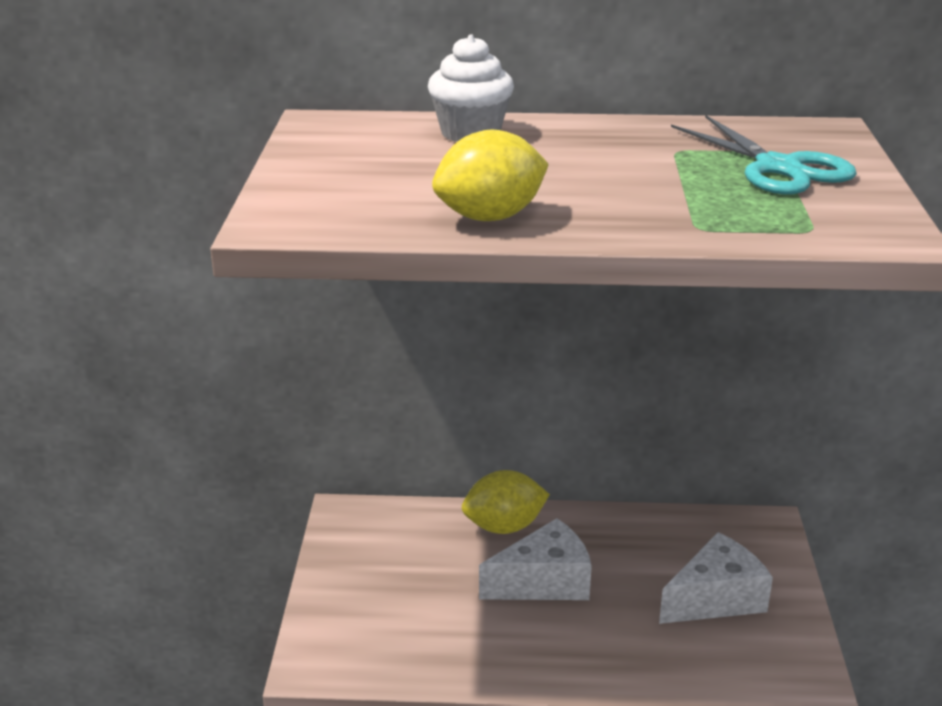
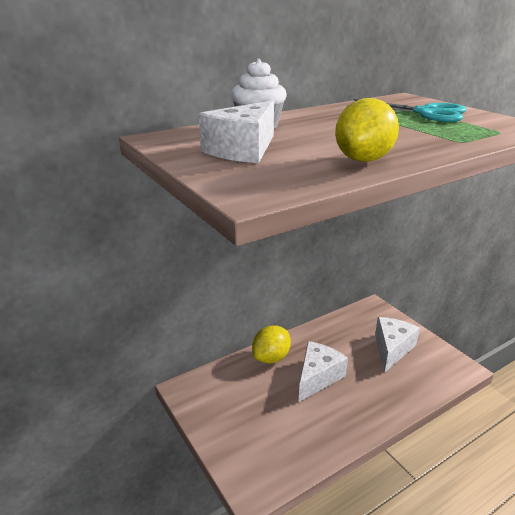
camera: 35 degrees left, 0 degrees up
none -> white cheese [199,100,274,163]

